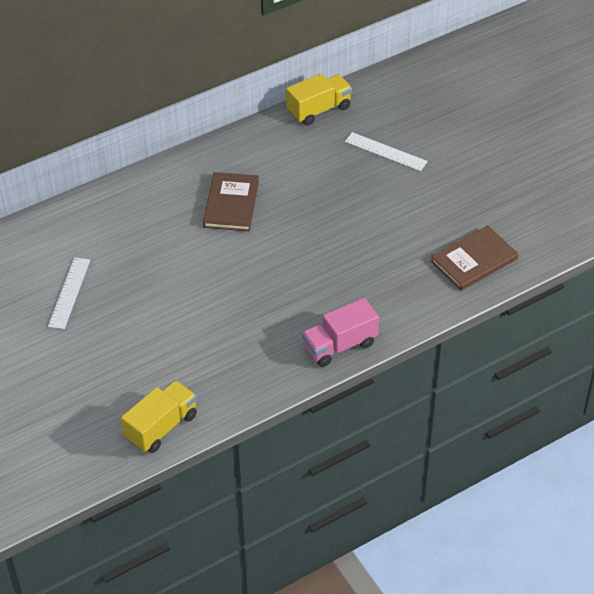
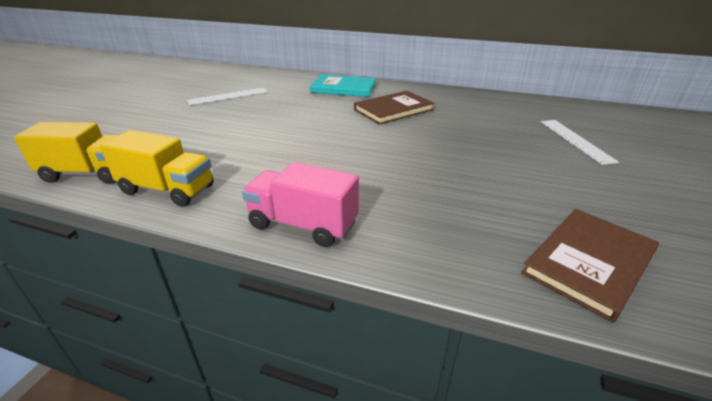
camera: 50 degrees right, 15 degrees down
yellow truck [286,73,352,126] -> yellow truck moved to [100,130,214,207]
brown book [431,225,518,291] -> brown book turned 60 degrees counterclockwise [521,209,659,322]
none -> turquoise book [310,75,376,97]

